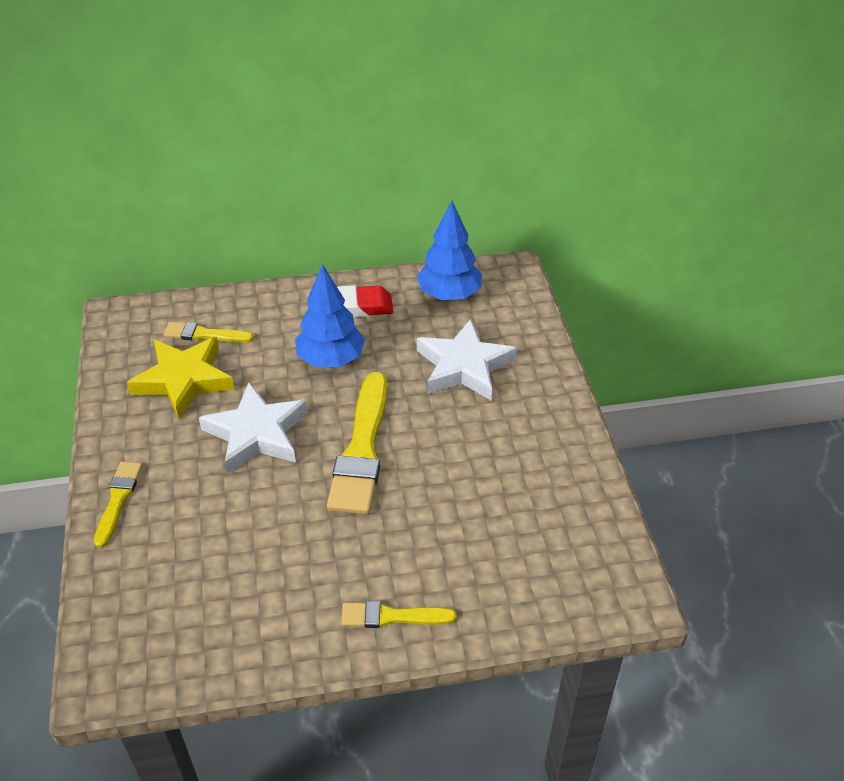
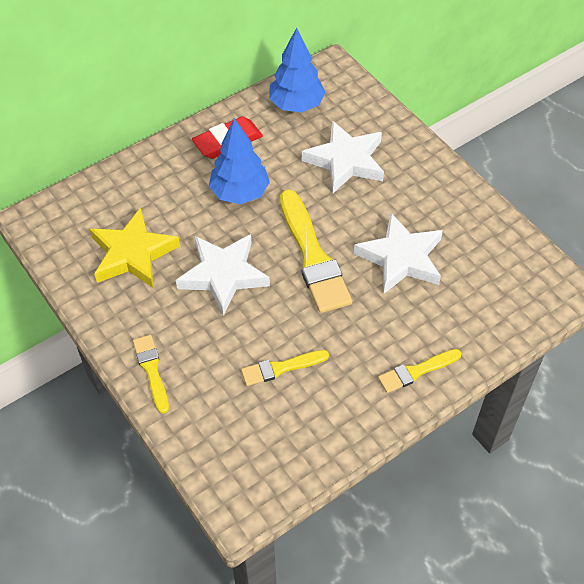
camera: 25 degrees left, 10 degrees up
yellow brush [164,322,254,343] -> yellow brush moved to [241,350,329,386]
none -> white star [354,213,443,294]

